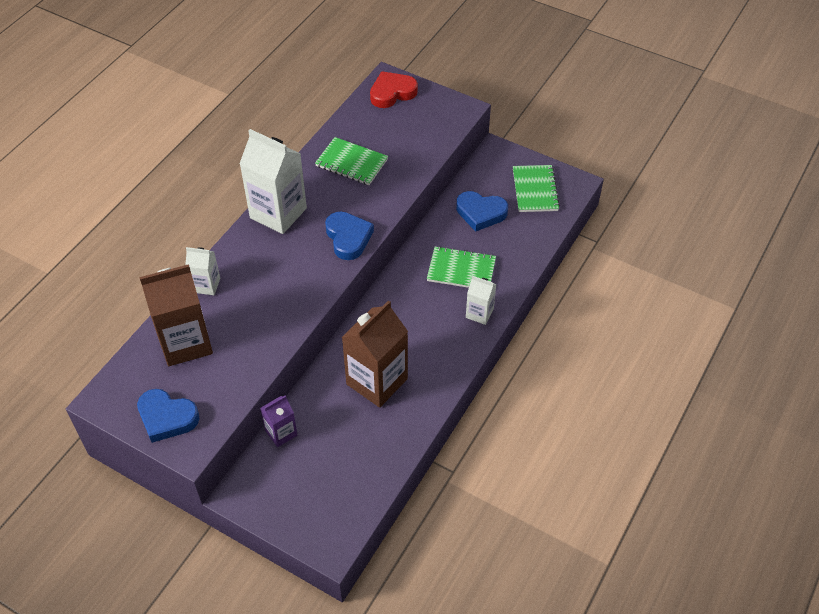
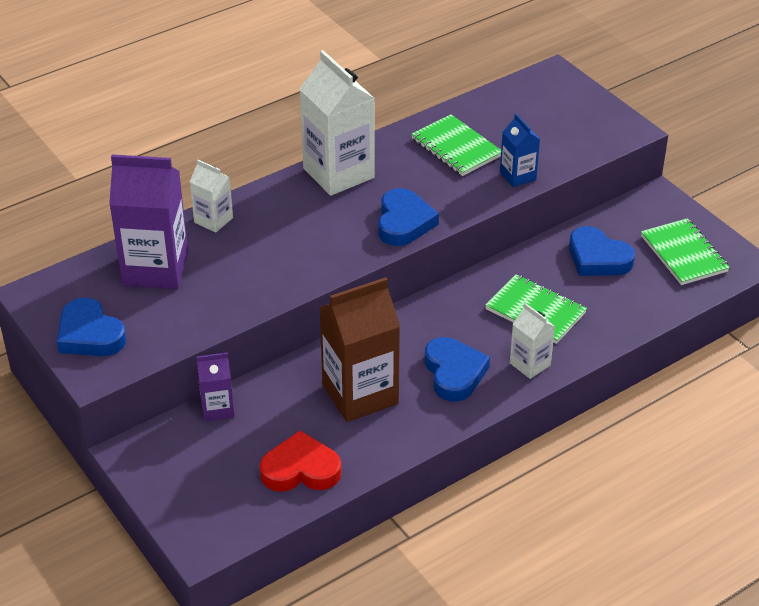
camera: 25 degrees right, 10 degrees down
brown carton [139,264,213,366] -> purple carton [109,154,188,289]
red heart [370,71,418,108] -> red heart moved to [260,430,342,492]
green notebook [513,165,560,212] -> green notebook turned 45 degrees counterclockwise [641,218,730,285]
none -> blue heart [425,337,490,402]
none -> blue carton [500,114,540,187]

